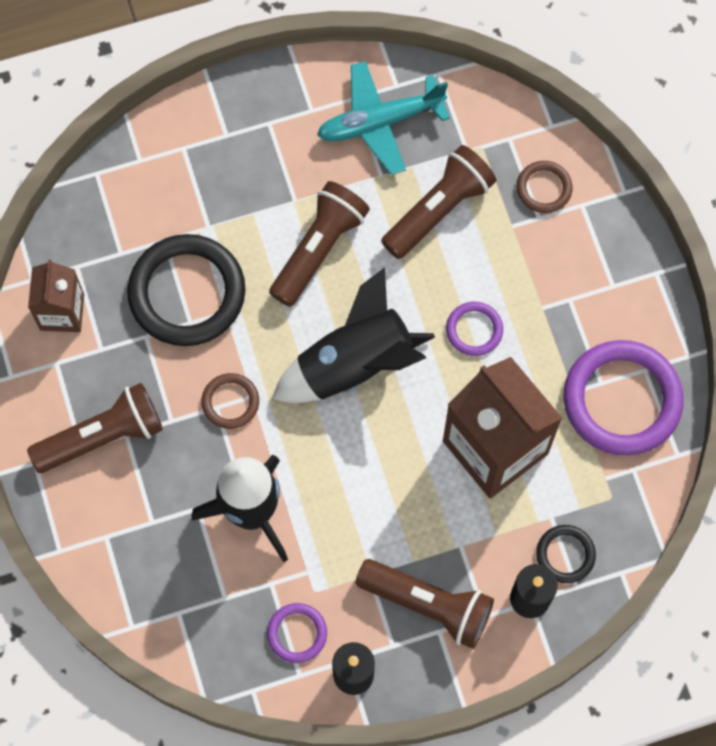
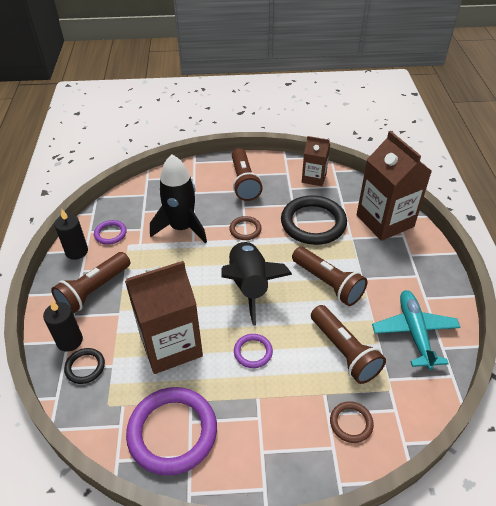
camera: 105 degrees right, 25 degrees down
none -> brown carton [357,131,432,241]

